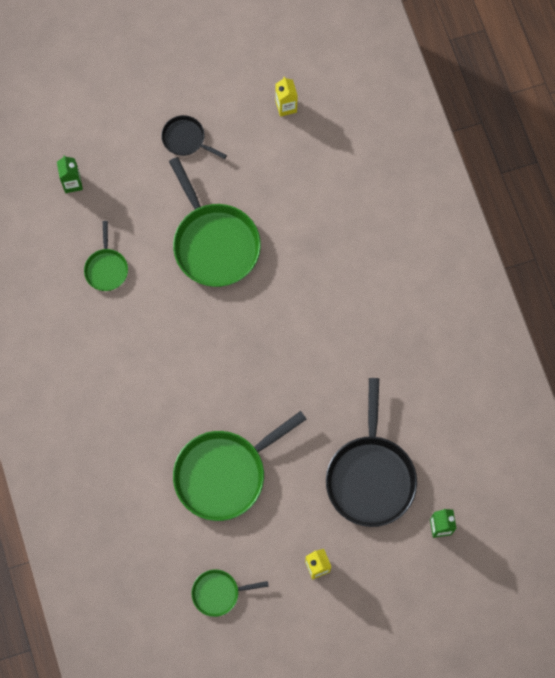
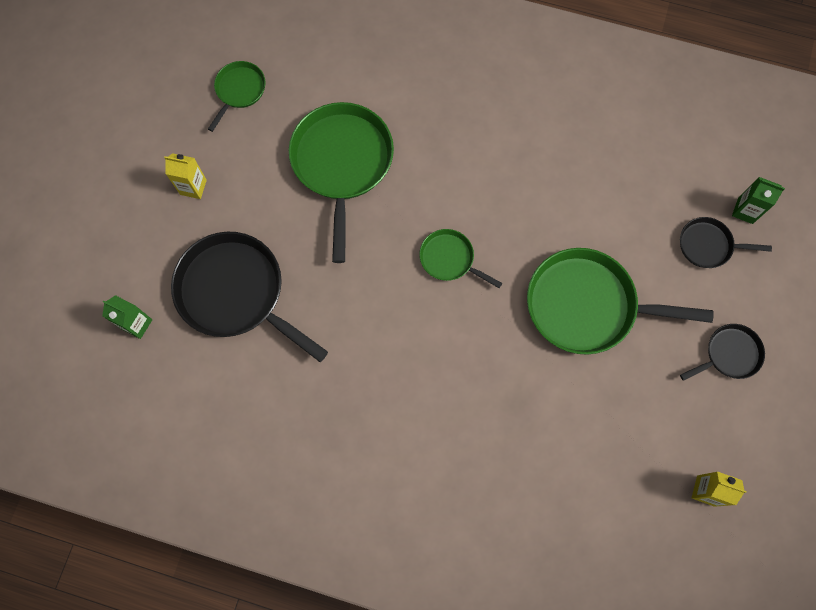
camera: 125 degrees right, 0 degrees up
green pan [84,221,128,291] -> green pan moved to [419,229,502,288]
none -> black pan [680,217,772,268]

